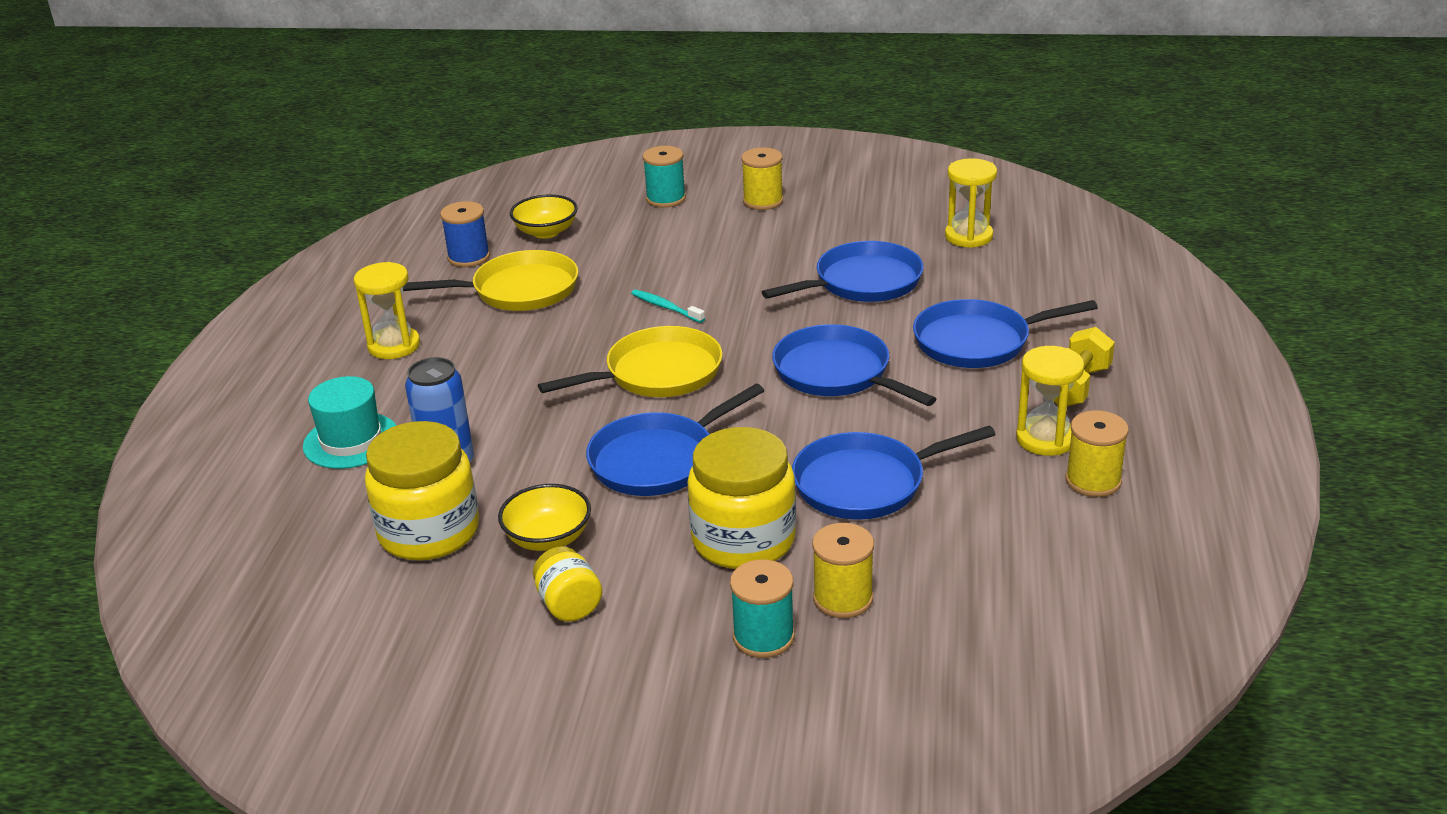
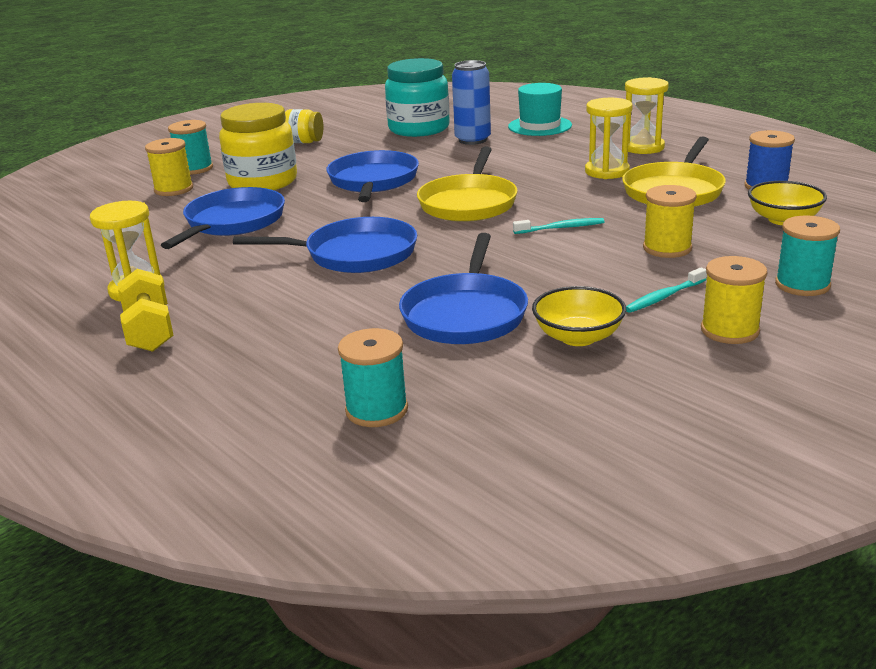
camera: 130 degrees right, 5 degrees down
yellow jar [365,421,479,560] -> turquoise jar [385,58,450,137]
yellow bowl [498,484,591,551] -> yellow bowl moved to [532,286,626,346]
blue pan [913,299,1098,368] -> none
yellow hourglass [945,158,997,248] -> yellow hourglass moved to [585,98,633,179]
yellow spool [1065,410,1129,497] -> yellow spool moved to [643,185,697,258]
none -> turquoise spool [338,328,408,427]
none -> turquoise toothbrush [626,267,707,313]

